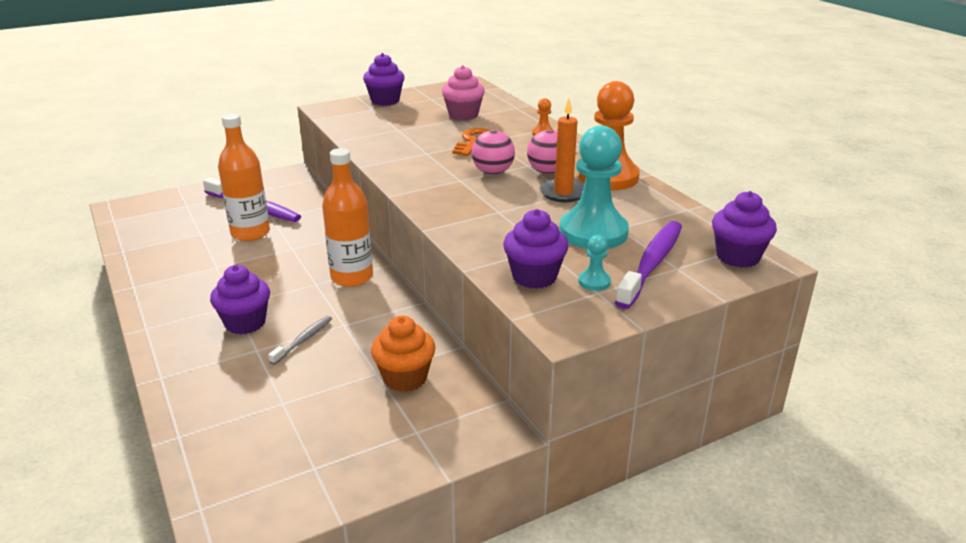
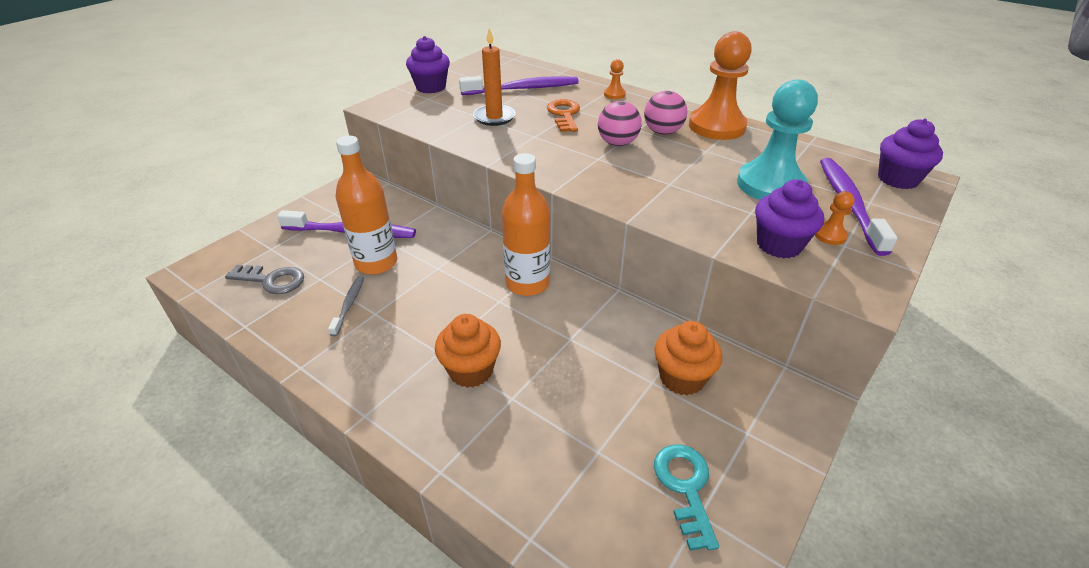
camera: 25 degrees left, 10 degrees up
purple cupcake [210,265,270,335] -> orange cupcake [435,314,501,388]
grey toothbrush [268,316,332,365] -> grey toothbrush moved to [328,276,364,336]
pink cupcake [442,65,485,120] -> purple toothbrush [459,76,579,95]
orange candle [540,99,584,202] -> orange candle moved to [473,28,516,126]
turquoise pawn [578,235,611,291] -> orange pawn [815,191,855,245]
none -> grey key [225,265,304,294]
none -> turquoise key [654,444,719,551]

